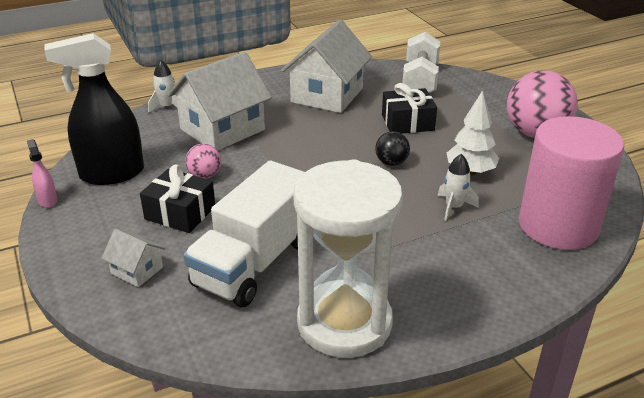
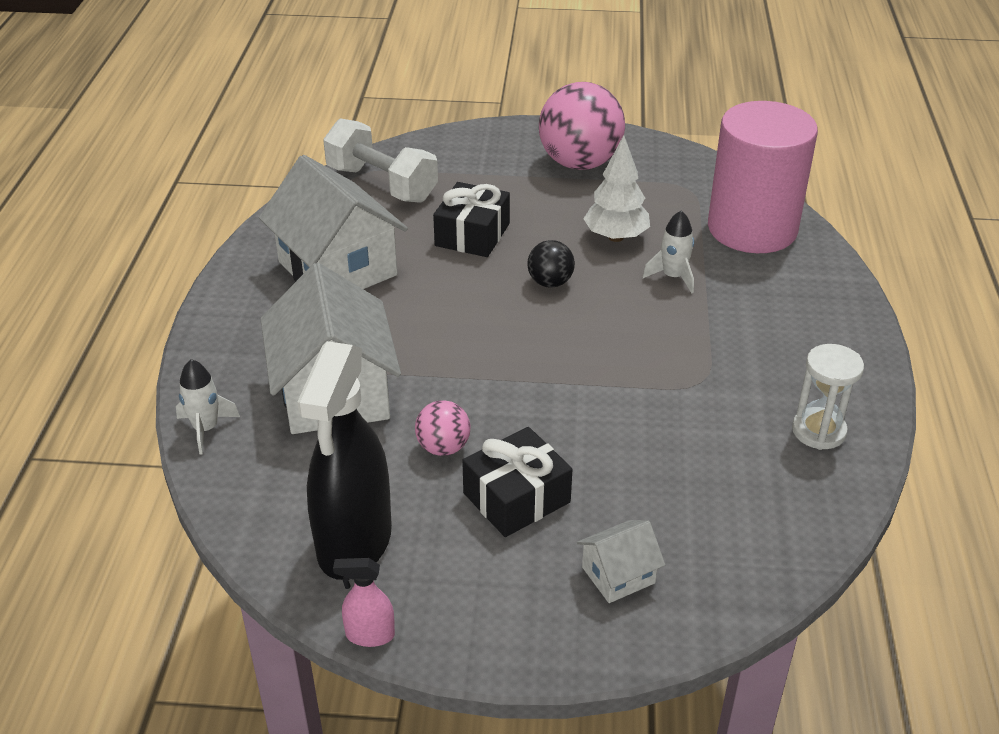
camera: 60 degrees left, 5 degrees up
white truck [183,161,305,307] -> none
white hourglass [293,159,403,358] -> white hourglass [792,344,864,450], size x0.47

